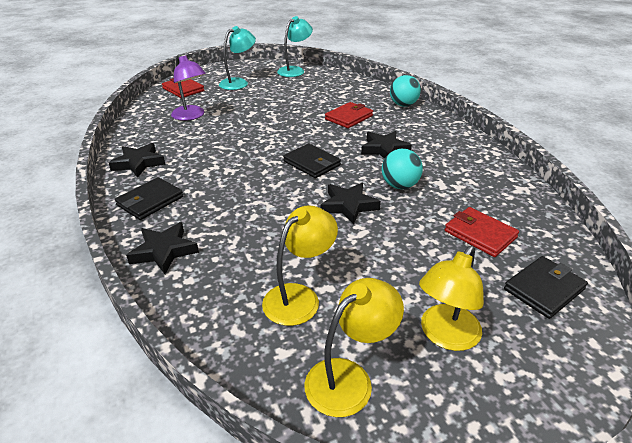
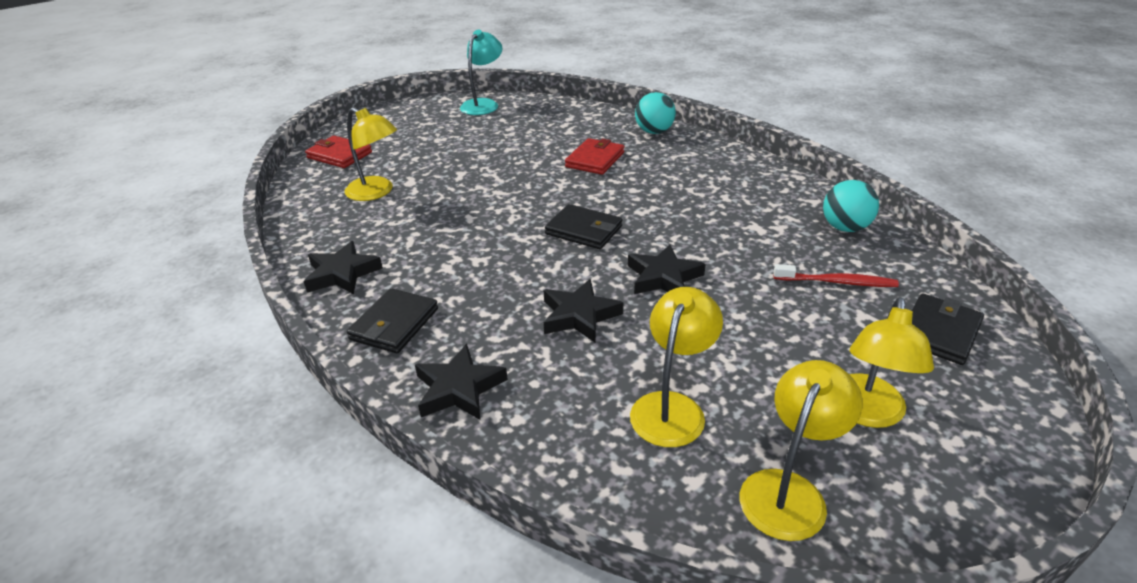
camera: 15 degrees left, 0 degrees up
purple lamp [171,54,206,121] -> yellow lamp [344,107,397,201]
turquoise lamp [219,26,256,90] -> none
black star [361,131,412,159] -> black star moved to [543,279,623,342]
turquoise ball [382,149,423,189] -> turquoise ball moved to [823,180,879,232]
red wallet [445,207,519,257] -> red toothbrush [774,264,899,287]

